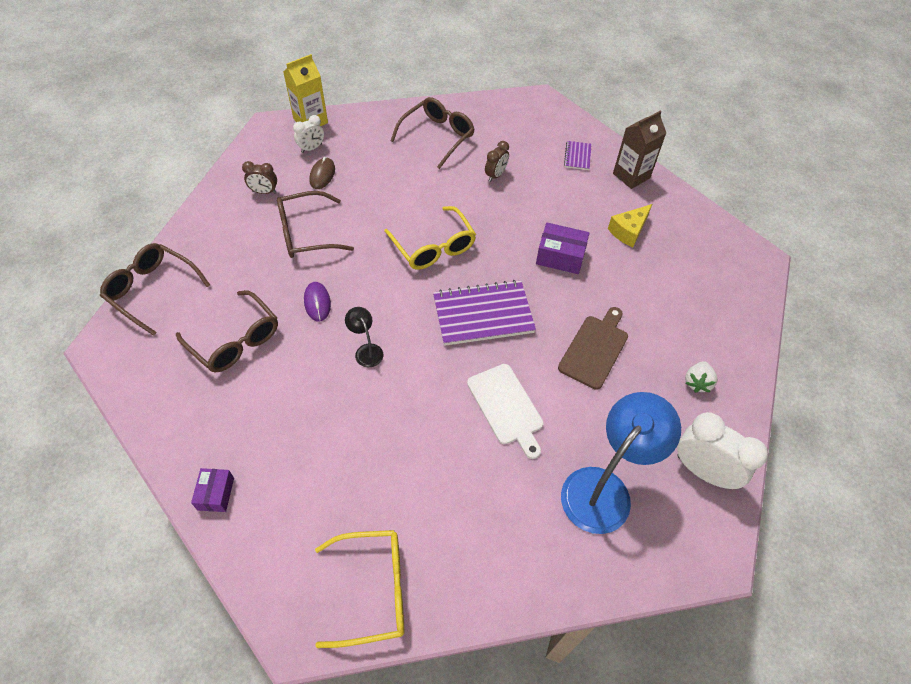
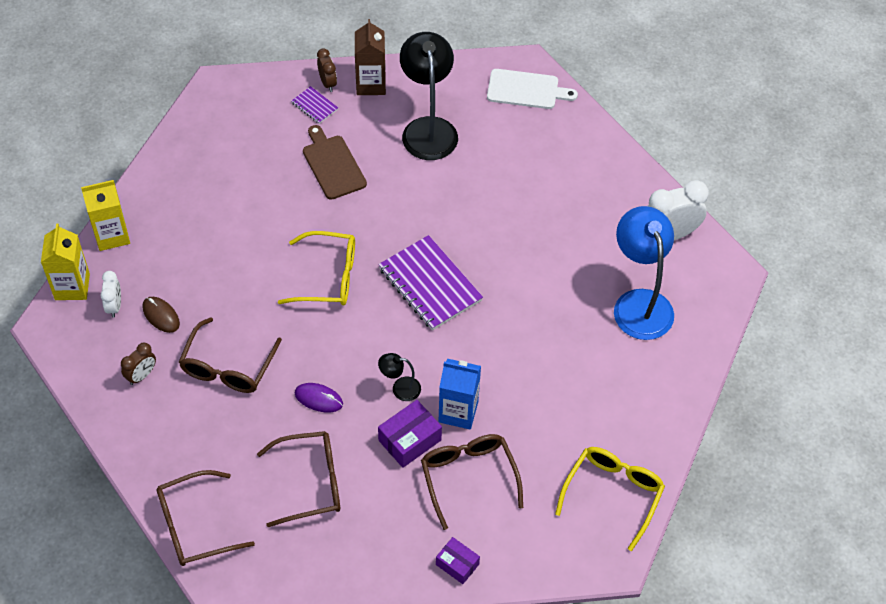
camera: 55 degrees left, 0 degrees up
brown glasses [390,97,475,169] -> brown glasses moved to [421,434,523,530]
purple notebook [433,280,536,346] -> purple notebook turned 60 degrees counterclockwise [378,235,483,330]
white cutting board [467,364,544,459] -> white cutting board moved to [487,69,578,109]
brown clock [485,141,509,182] -> brown clock moved to [317,48,337,92]
purple box [536,223,589,274] -> purple box moved to [378,400,442,468]
brown cutting board [558,307,628,390] -> brown cutting board moved to [303,125,367,200]
yellow cheese [608,204,652,247] -> black lamp [400,32,458,160]
white strawberry [685,361,717,393] -> none
none -> yellow carton [81,180,130,251]
none -> blue carton [438,359,481,430]

